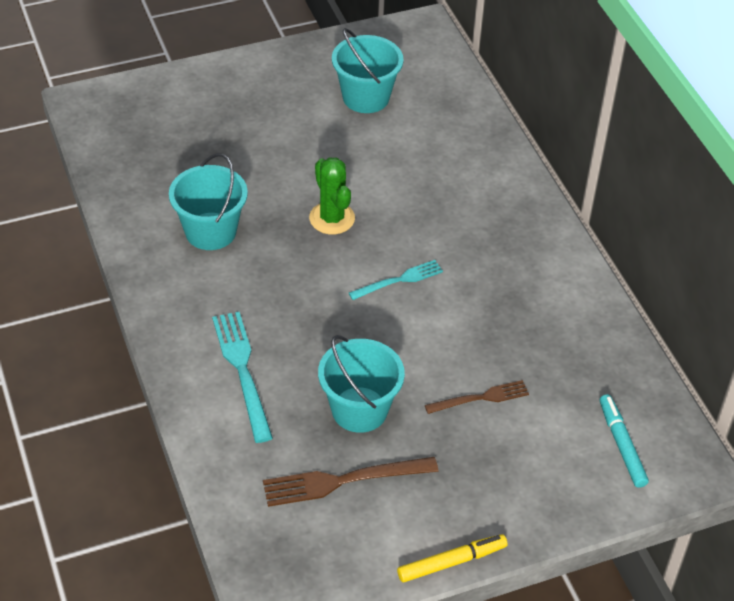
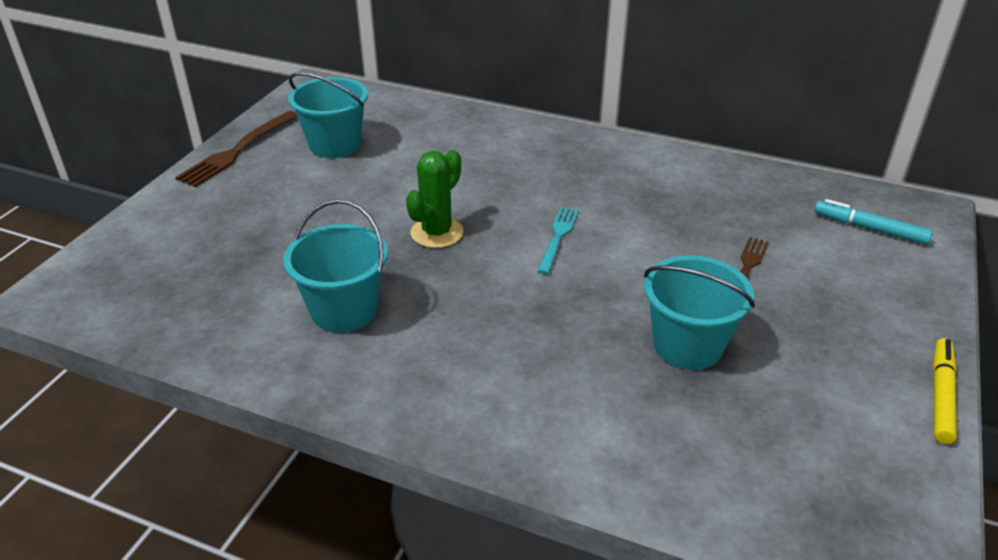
camera: 45 degrees left, 10 degrees down
turquoise fork [212,312,273,443] -> none
brown fork [263,457,439,507] -> brown fork moved to [175,111,297,187]
green cactus [309,158,355,235] -> green cactus turned 75 degrees counterclockwise [406,150,463,248]

